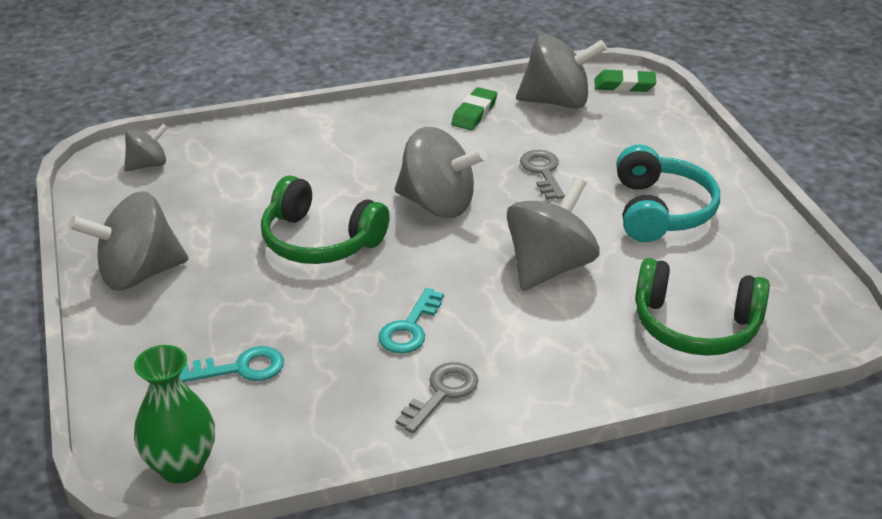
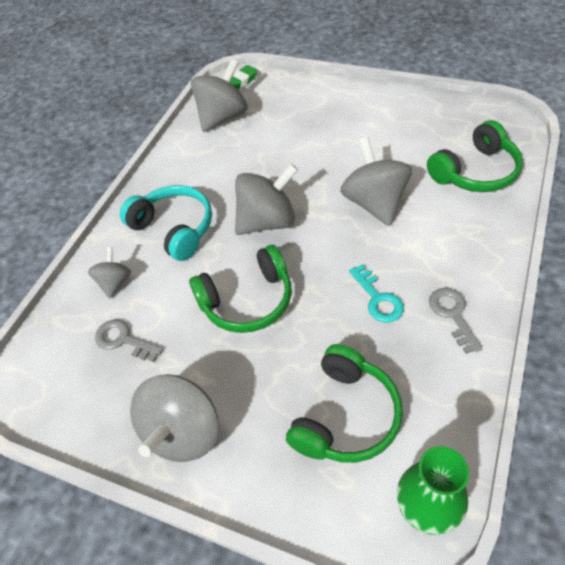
camera: 45 degrees left, 15 degrees up
grey spinning top [124,124,168,171] -> grey spinning top moved to [88,247,131,299]
turquoise key [179,346,284,382] -> green headphones [286,344,403,463]
green eraser [451,87,497,130] -> none
grey key [520,150,565,200] -> grey key moved to [95,320,163,362]
turquoise headphones [616,145,720,242] -> turquoise headphones moved to [120,185,212,261]

